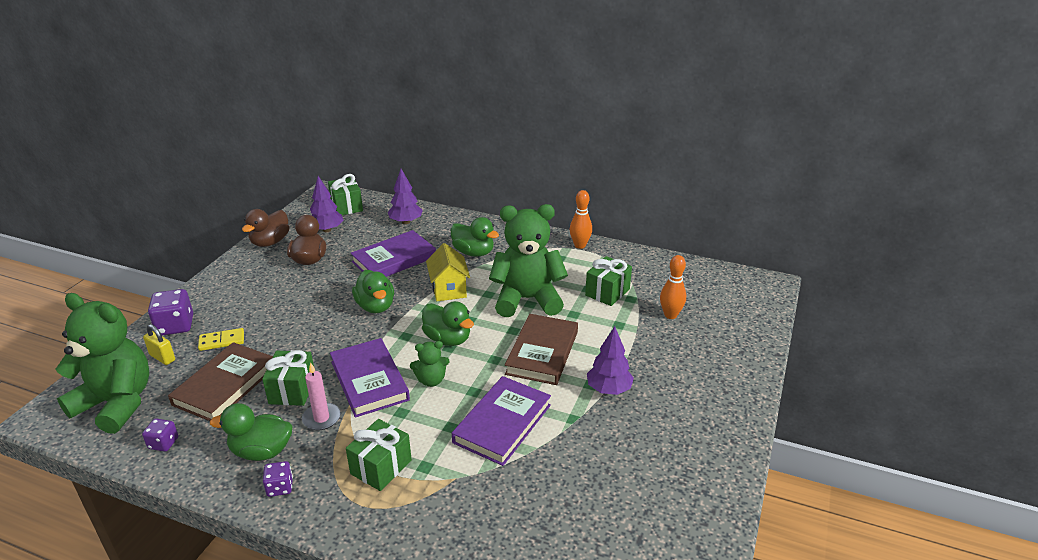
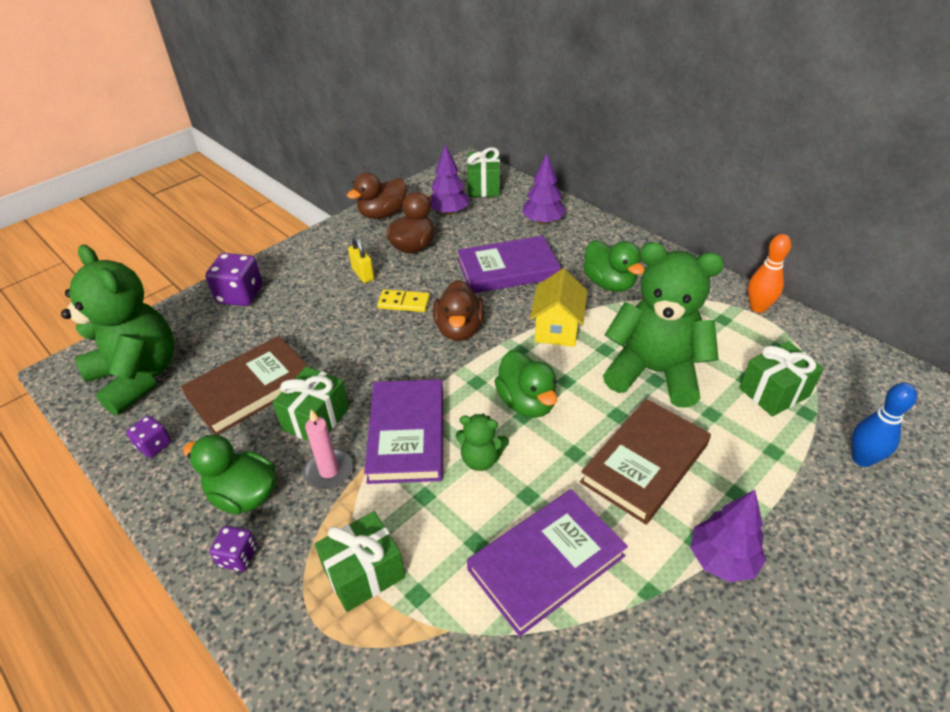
camera: 25 degrees right, 10 degrees up
yellow padlock [143,324,175,365] -> yellow padlock moved to [348,236,374,283]
yellow domino [198,328,244,351] -> yellow domino moved to [377,289,430,312]
green duck [352,270,394,313] -> brown duck [433,280,484,341]
orange bowling pin [660,255,686,319] -> blue bowling pin [851,383,917,467]

